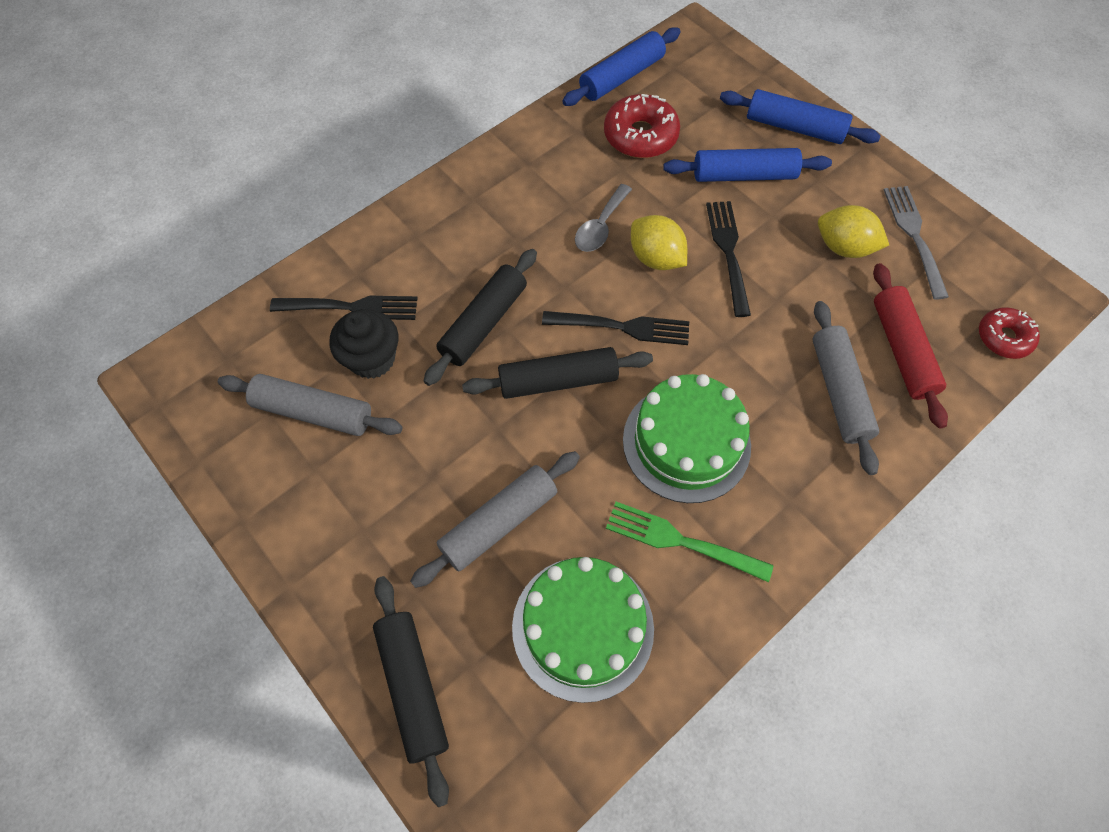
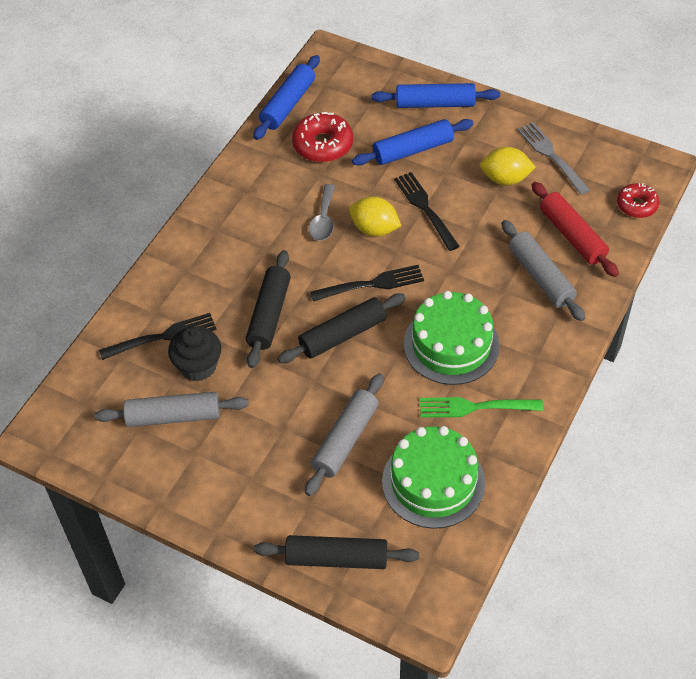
camera: 20 degrees left, 10 degrees down
black rolling pin [373,576,449,807] -> black rolling pin turned 45 degrees counterclockwise [254,535,419,569]

